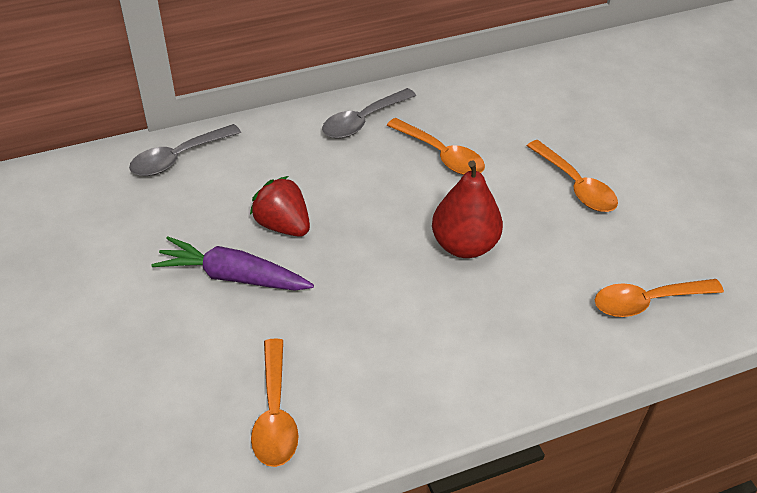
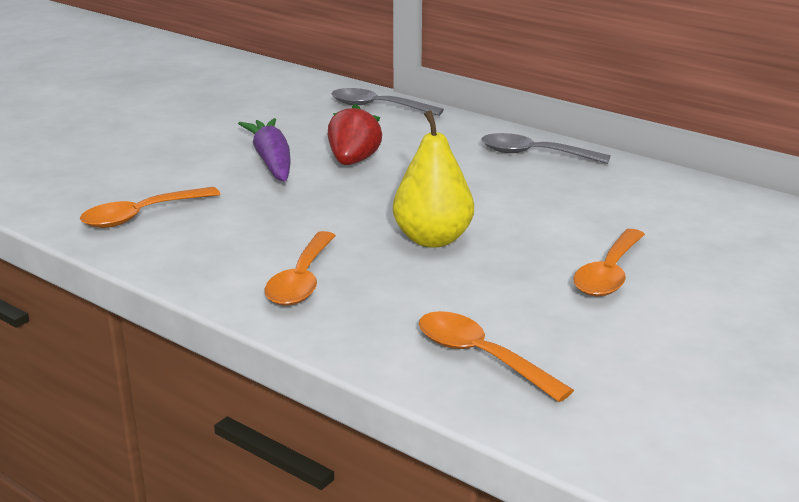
camera: 60 degrees right, 20 degrees down
orange spoon [386,118,485,175] -> orange spoon moved to [265,231,336,306]
red pear [432,160,503,258] -> yellow pear [393,111,474,248]

